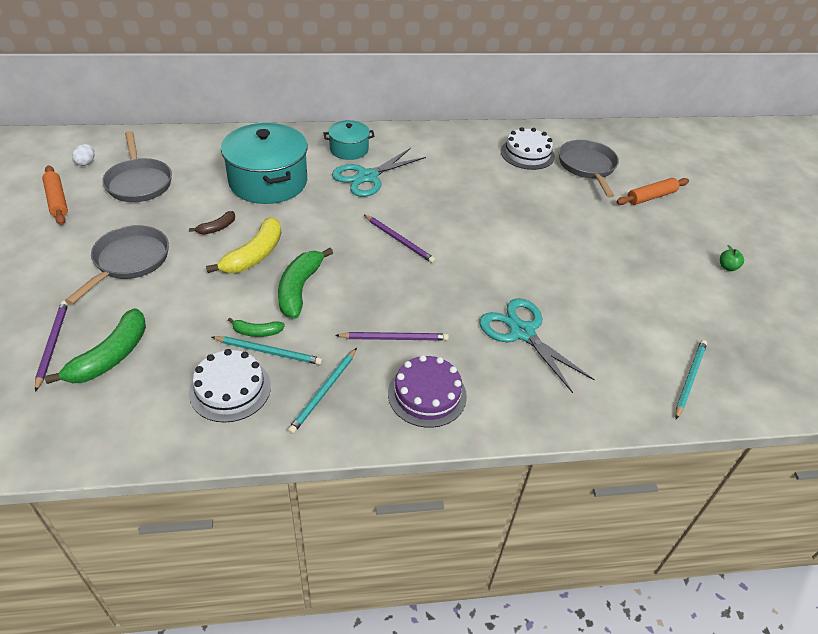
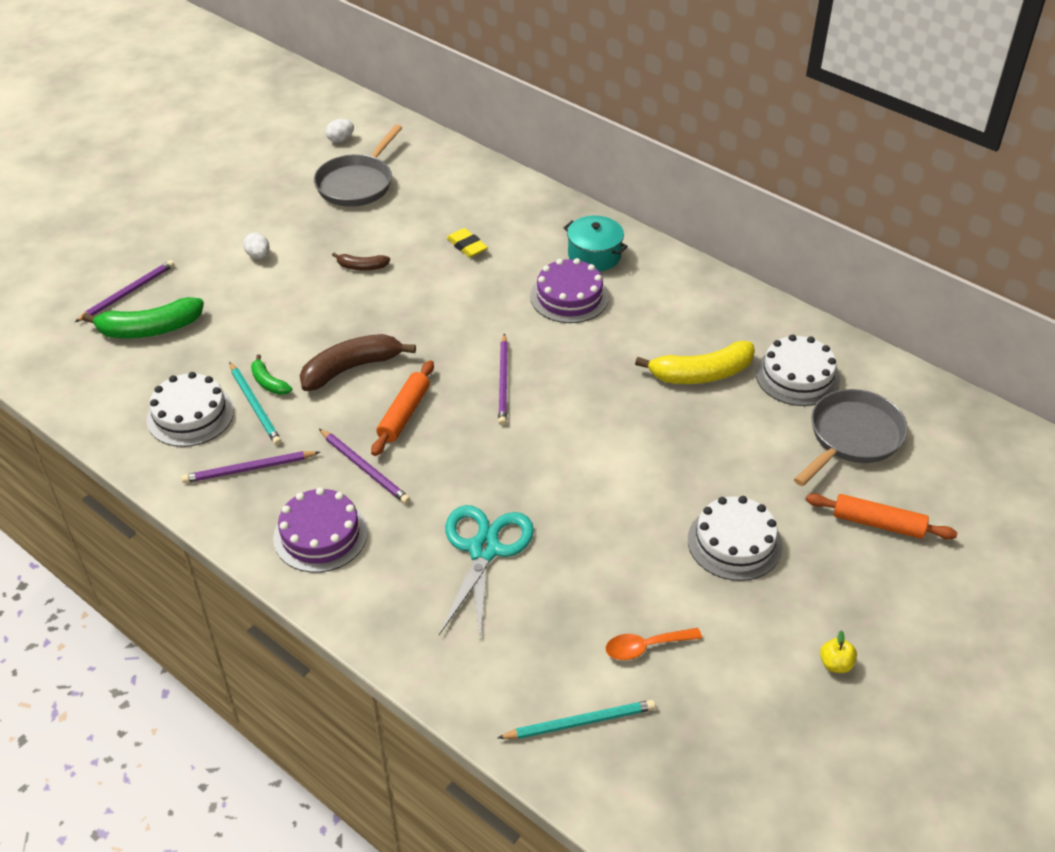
camera: 50 degrees right, 0 degrees up
orange rolling pin [42,165,68,225] -> orange rolling pin moved to [371,360,434,456]
grey pan [65,225,169,305] -> white egg [243,232,270,259]
yellow banana [206,217,281,273] -> yellow banana moved to [635,341,755,384]
turquoise pot [221,123,308,204] -> yellow eraser [447,228,488,258]
green banana [278,248,333,319] -> brown banana [300,334,416,391]
turquoise pencil [288,348,357,434] -> purple pencil [181,451,320,483]
turquoise scissors [332,148,426,197] -> purple cake [530,258,609,323]
green apple [720,245,744,271] -> yellow apple [820,630,857,673]
none -> orange spoon [605,628,702,660]
none -> white cake [688,496,783,581]

